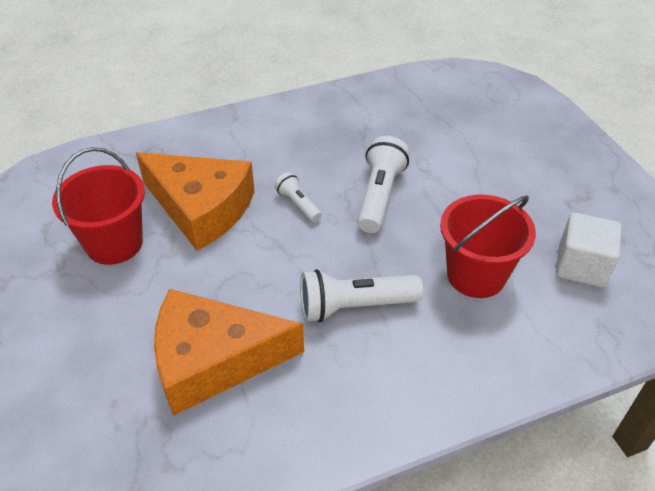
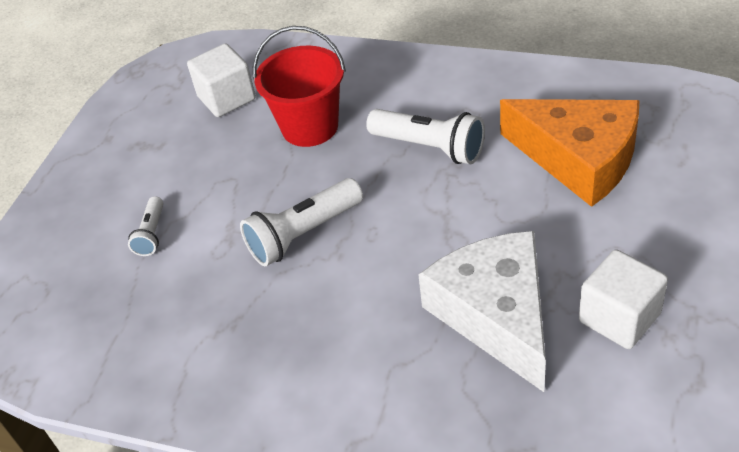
camera: 135 degrees left, 0 degrees up
red bucket [52,147,145,265] -> white cube [579,249,668,349]
orange cheese [136,152,255,251] -> white cheese [418,231,546,392]
white flashlight [274,172,322,222] -> white flashlight moved to [128,196,164,256]

